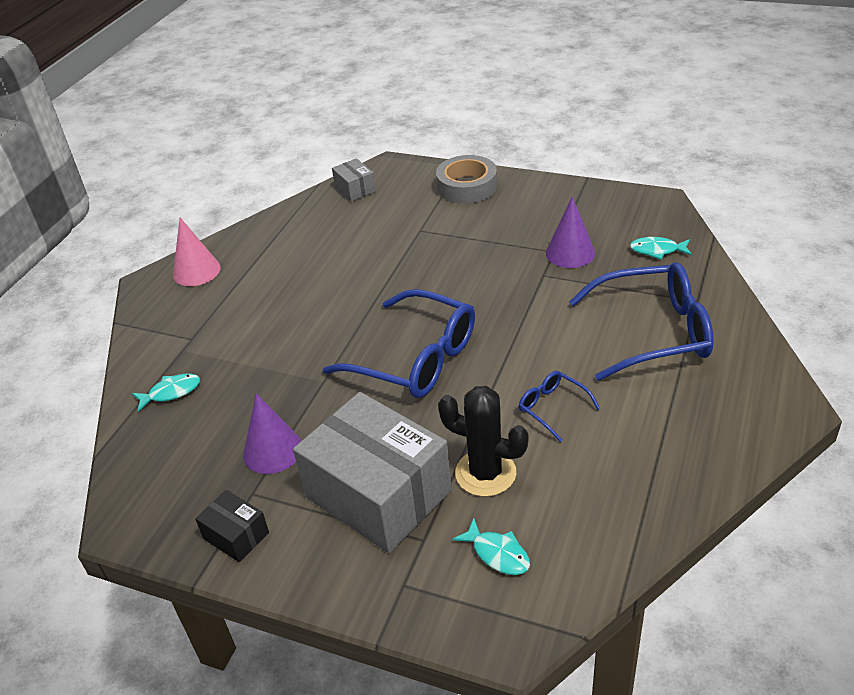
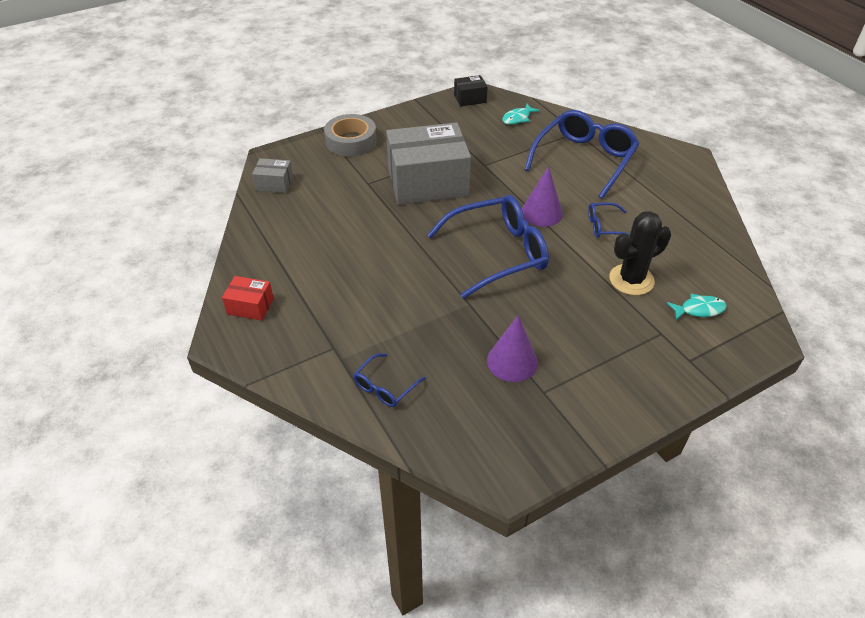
camera: 55 degrees left, 5 degrees up
turquoise fish [132,374,200,412] -> blue glasses [353,353,426,407]
pink cone [173,218,221,286] -> red box [222,276,274,321]
black box [195,490,269,562] -> black box moved to [454,75,488,106]
grey box [293,392,452,553] -> grey box moved to [386,122,471,205]
purple cone [546,196,595,268] -> purple cone moved to [522,166,563,227]

